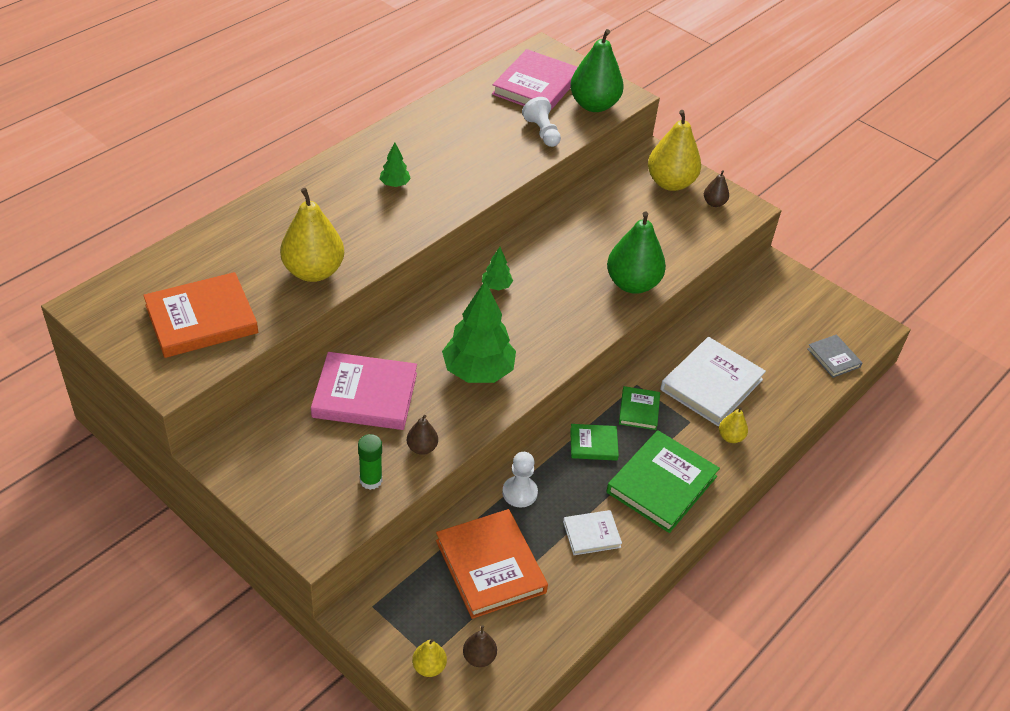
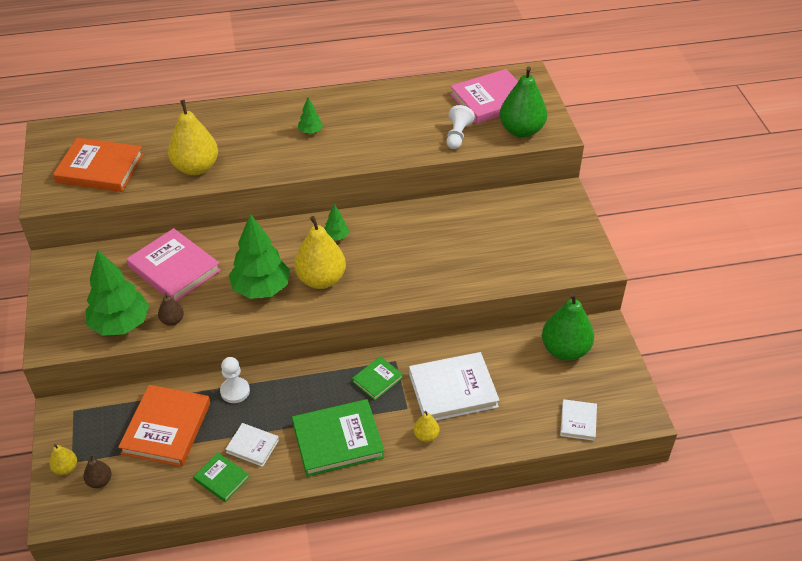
camera: 40 degrees right, 0 degrees up
green glue stick [358,434,382,490] -> green tree [86,250,149,336]
green book [570,424,619,461] -> green book moved to [193,453,249,502]
green pear [607,211,666,294] -> green pear moved to [542,293,594,361]
yellow pear [648,110,701,191] -> yellow pear moved to [294,216,346,289]
brown pear [704,171,729,207] -> none
grey book [807,334,862,378] -> white book [560,399,597,441]

